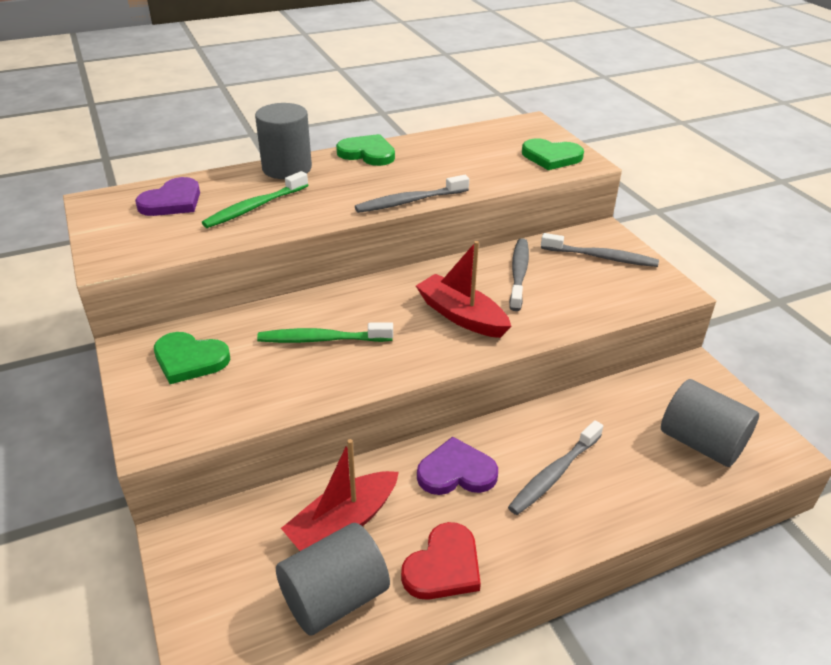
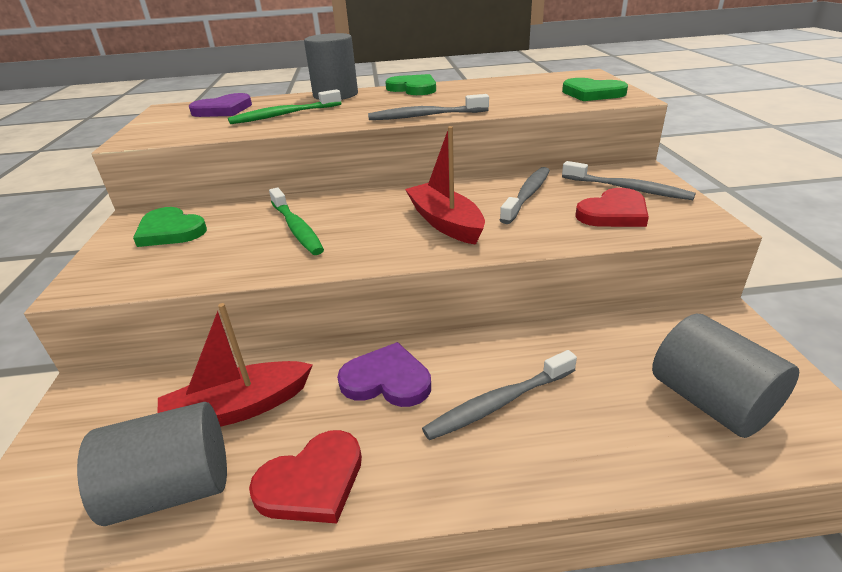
camera: 20 degrees right, 5 degrees down
green toothbrush [257,322,393,343] -> green toothbrush turned 135 degrees counterclockwise [269,187,324,255]
none -> red heart [575,188,649,227]

